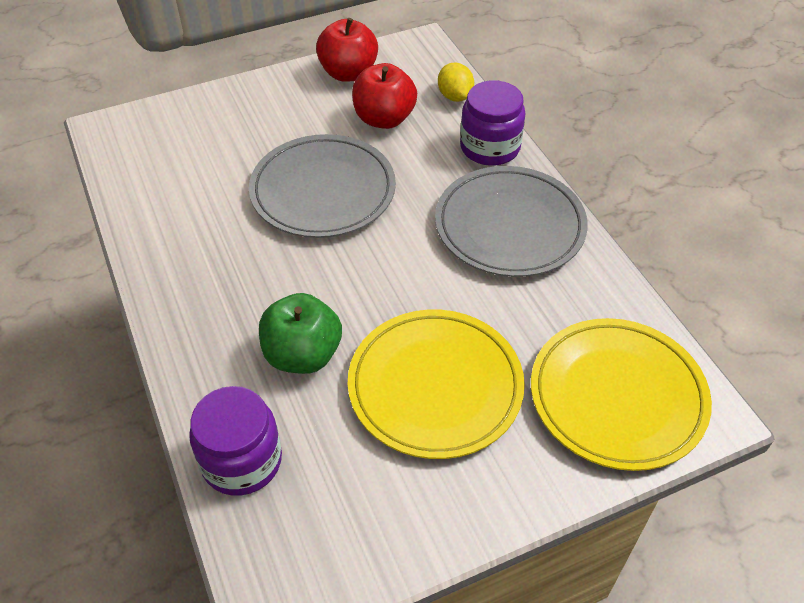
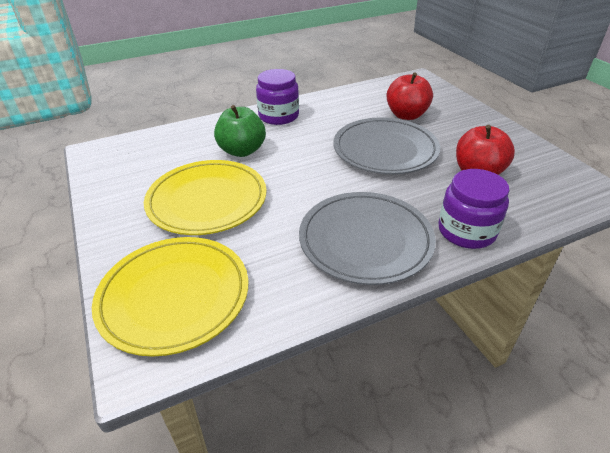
camera: 90 degrees right, 10 degrees down
purple jar [189,386,282,496] -> purple jar moved to [256,69,299,125]
red apple [316,18,378,82] -> red apple moved to [386,72,433,120]
yellow lemon [438,62,474,102] -> none

